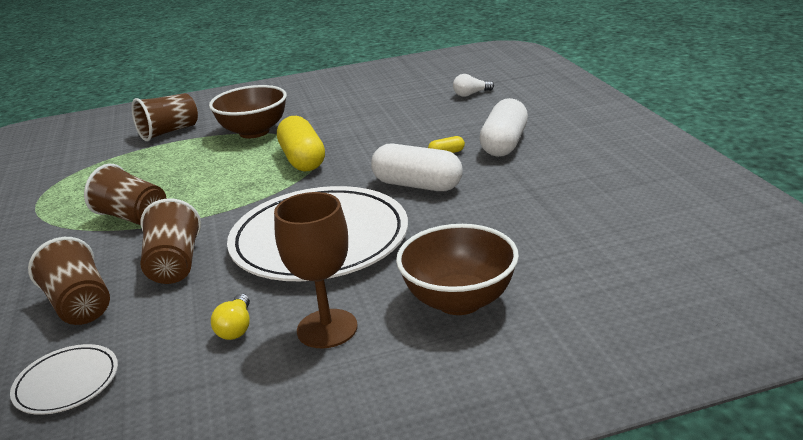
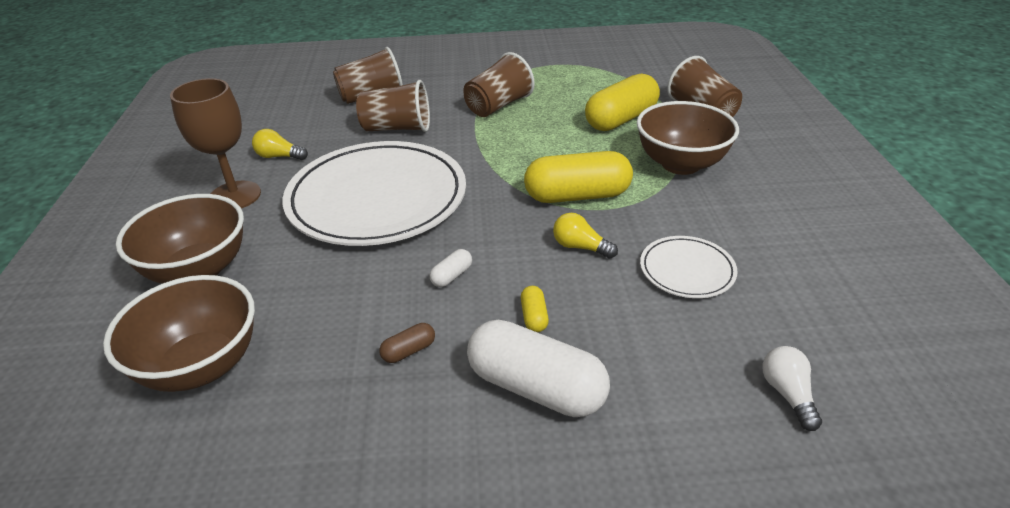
camera: 100 degrees right, 10 degrees up
white plate [10,344,118,415] -> white plate moved to [640,236,738,298]
white capsule [371,143,463,191] -> white capsule [430,249,472,287], size x0.42
none -> brown bowl [103,275,255,392]
none -> brown capsule [379,323,435,363]
none -> yellow light bulb [553,213,618,259]
none -> yellow capsule [585,73,660,131]

